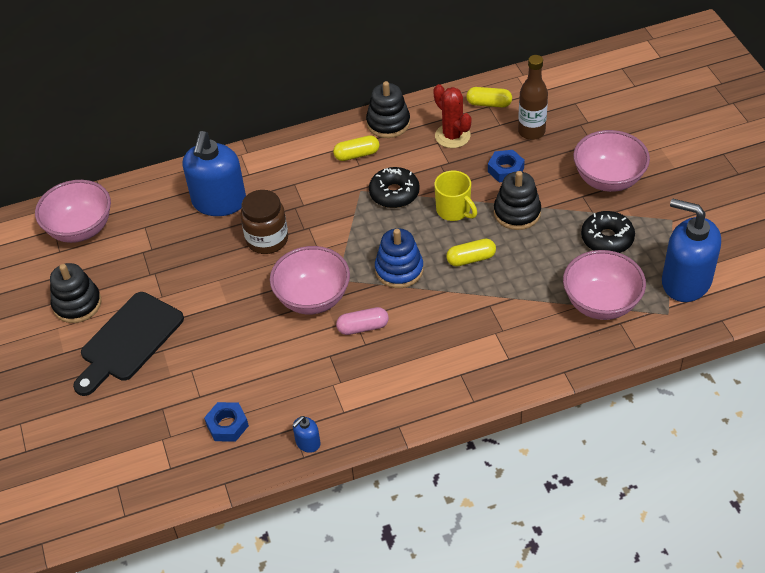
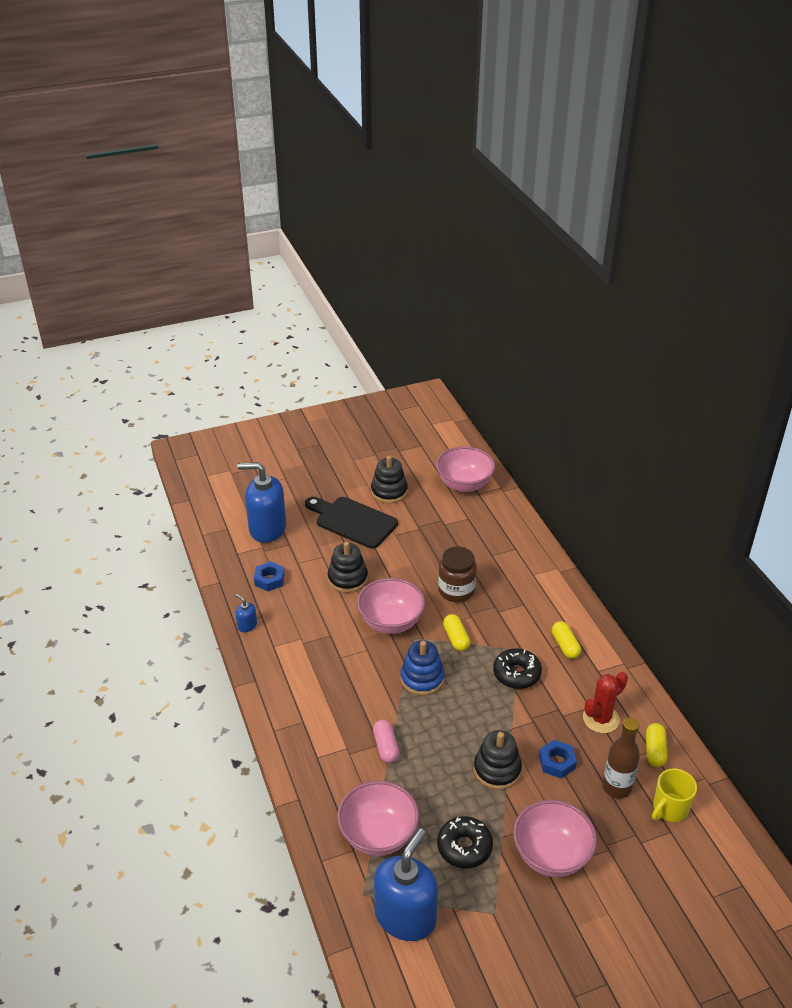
camera: 85 degrees right, 10 degrees down
blue soap dispenser [183,131,246,216] -> blue soap dispenser moved to [237,462,286,543]
pink capsule [336,307,389,335] -> pink capsule moved to [373,720,400,763]
black stacking toy [366,81,410,138] -> black stacking toy moved to [328,542,368,593]
yellow mug [434,171,477,221] -> yellow mug moved to [652,769,697,822]
yellow capsule [446,239,496,267] -> yellow capsule moved to [443,614,470,651]

